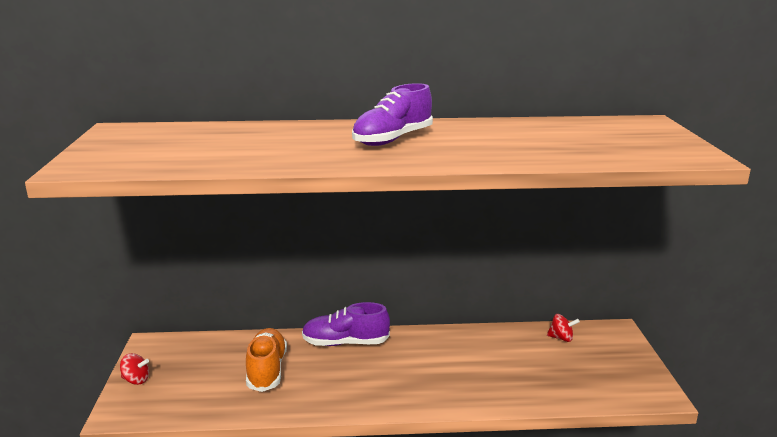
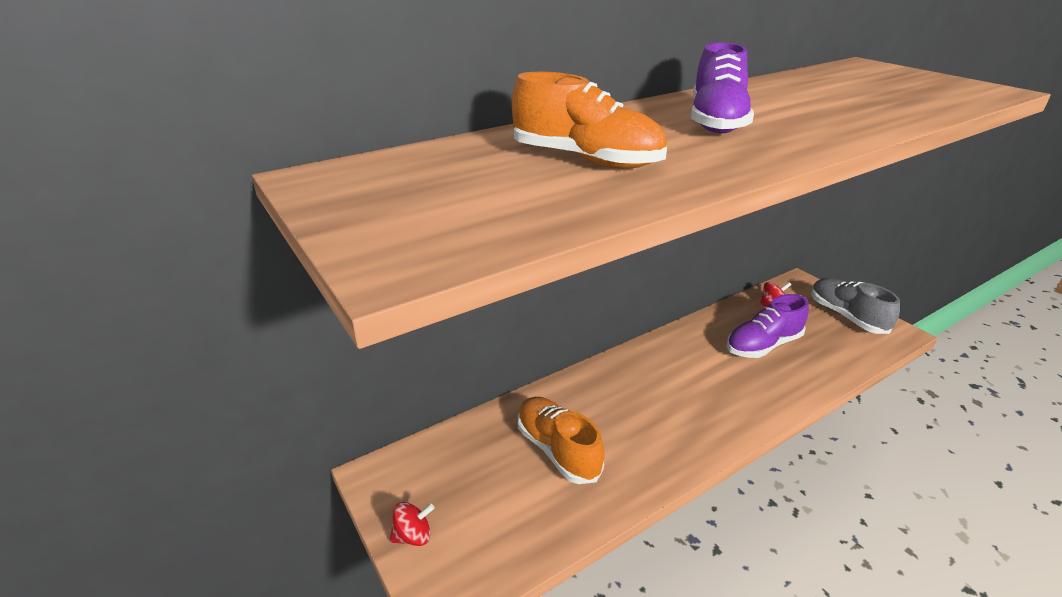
camera: 30 degrees left, 10 degrees up
purple shoe [302,302,390,346] -> purple shoe moved to [727,294,809,358]
none -> orange shoe [512,72,667,168]
none -> grey shoe [811,278,900,334]

